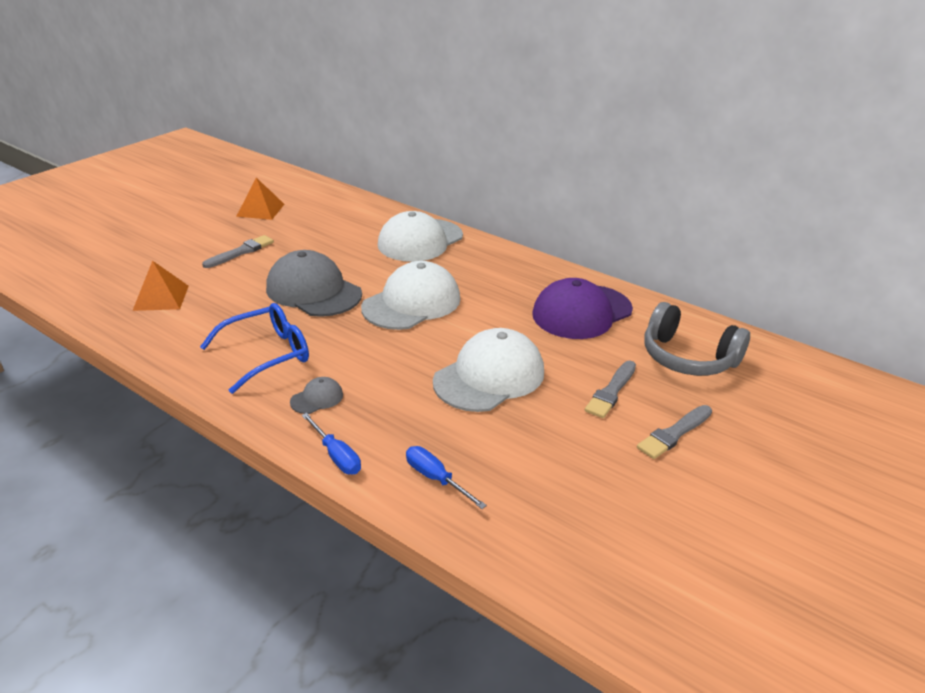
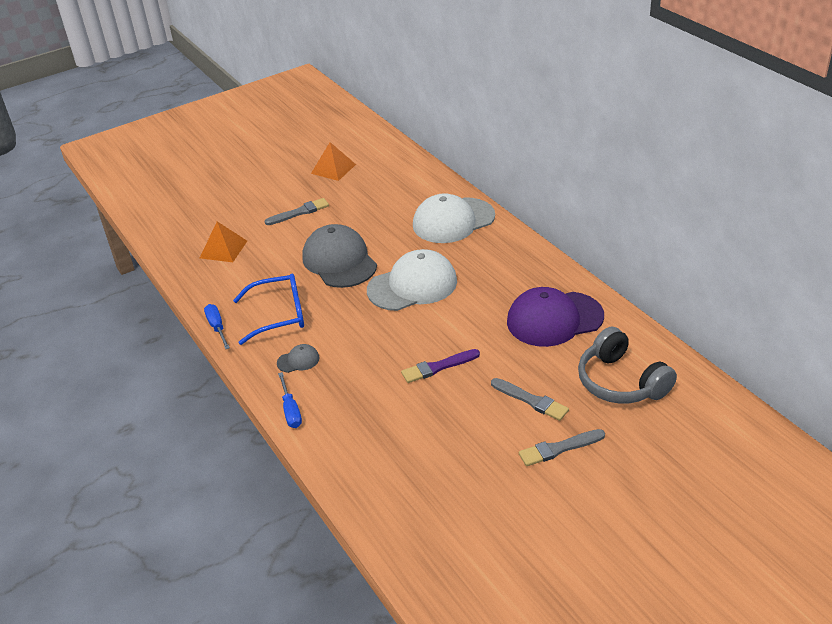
camera: 25 degrees right, 5 degrees up
blue screwdriver [406,446,487,509] -> blue screwdriver moved to [204,304,230,349]
white cap [433,328,544,412] -> purple brush [401,349,480,383]
grey brush [585,361,636,418] -> grey brush turned 105 degrees counterclockwise [491,378,569,421]

